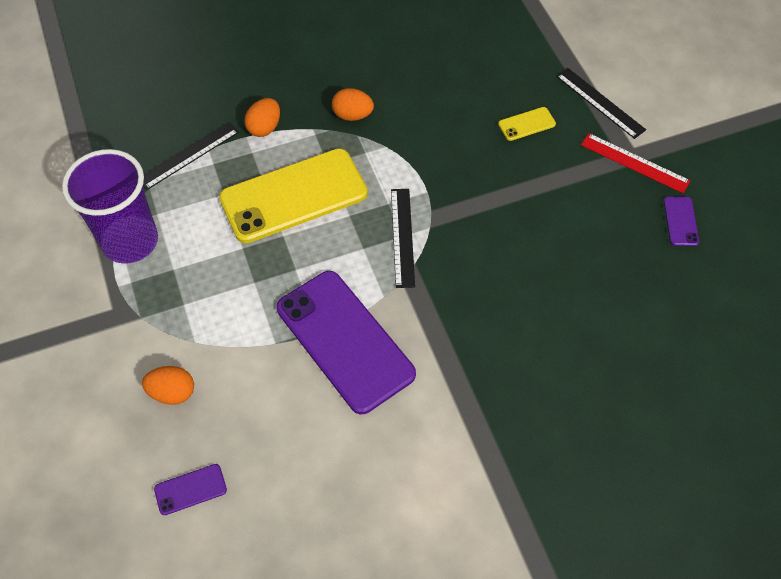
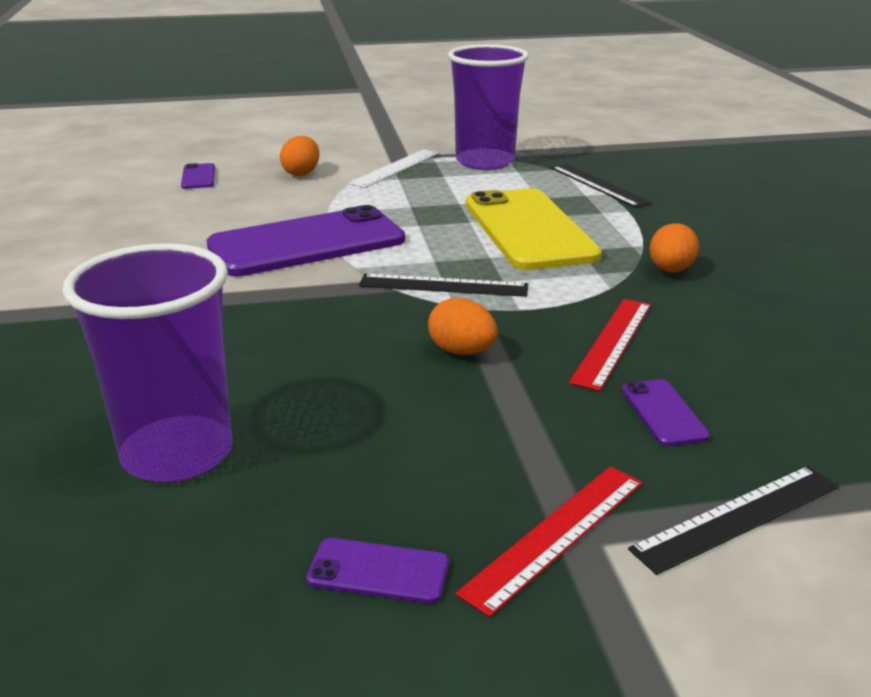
camera: 100 degrees right, 30 degrees down
orange egg [244,98,280,137] -> orange egg moved to [428,298,498,355]
yellow phone [498,107,556,141] -> purple phone [622,379,710,446]
none -> purple cup [63,243,233,482]
none -> white ruler [348,149,439,188]
none -> red ruler [569,299,651,391]

